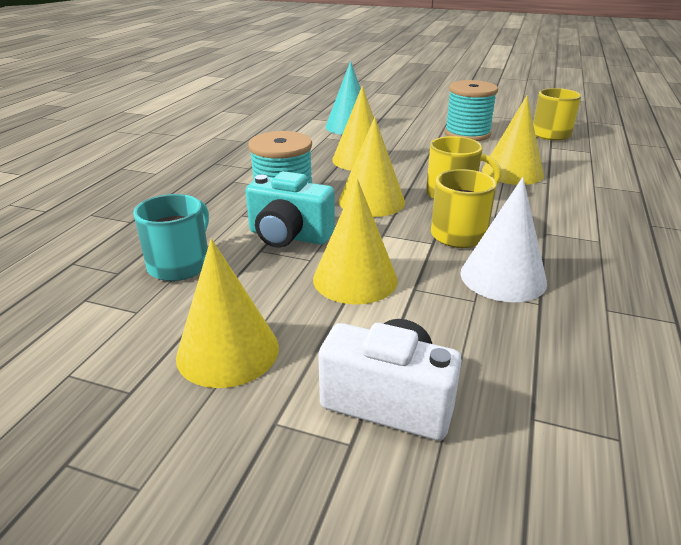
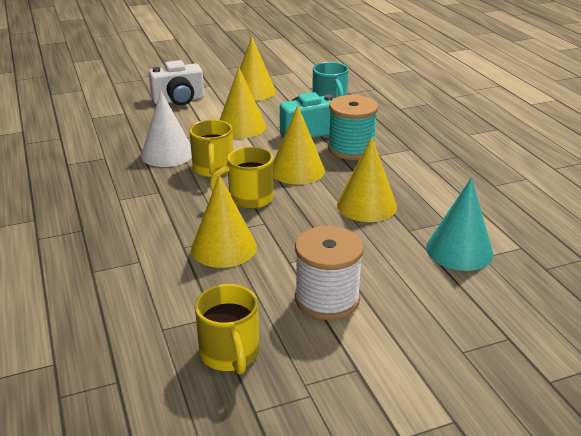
camera: 140 degrees right, 0 degrees up
turquoise spool [445,80,498,141] -> white spool [295,226,364,320]

